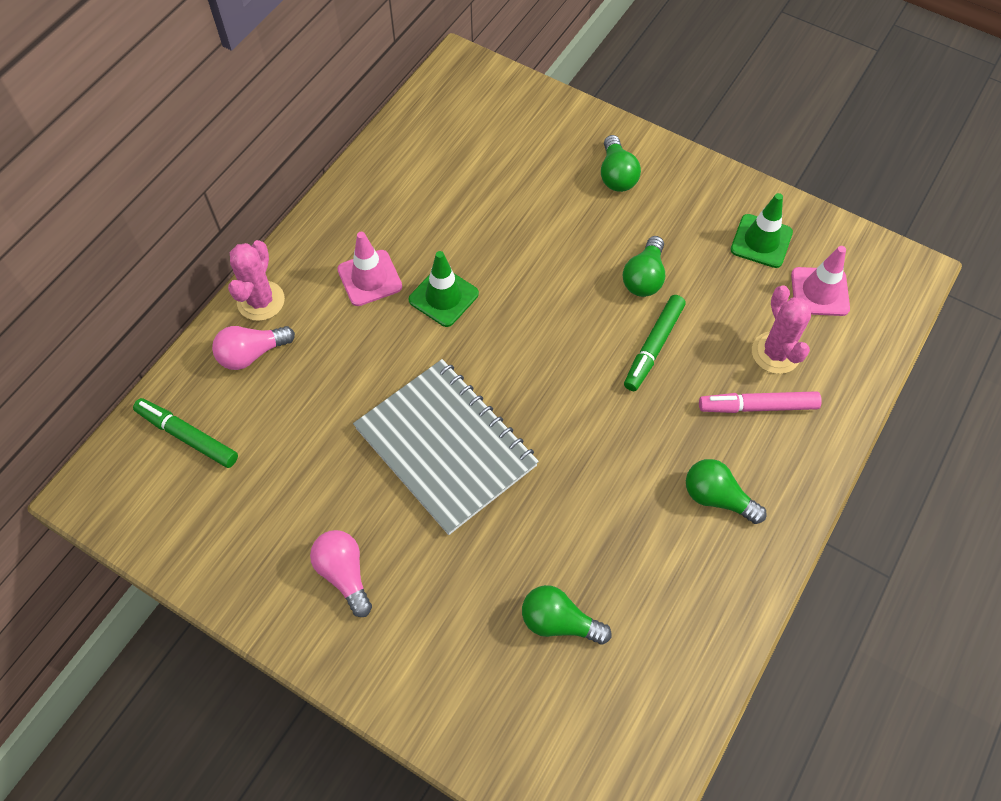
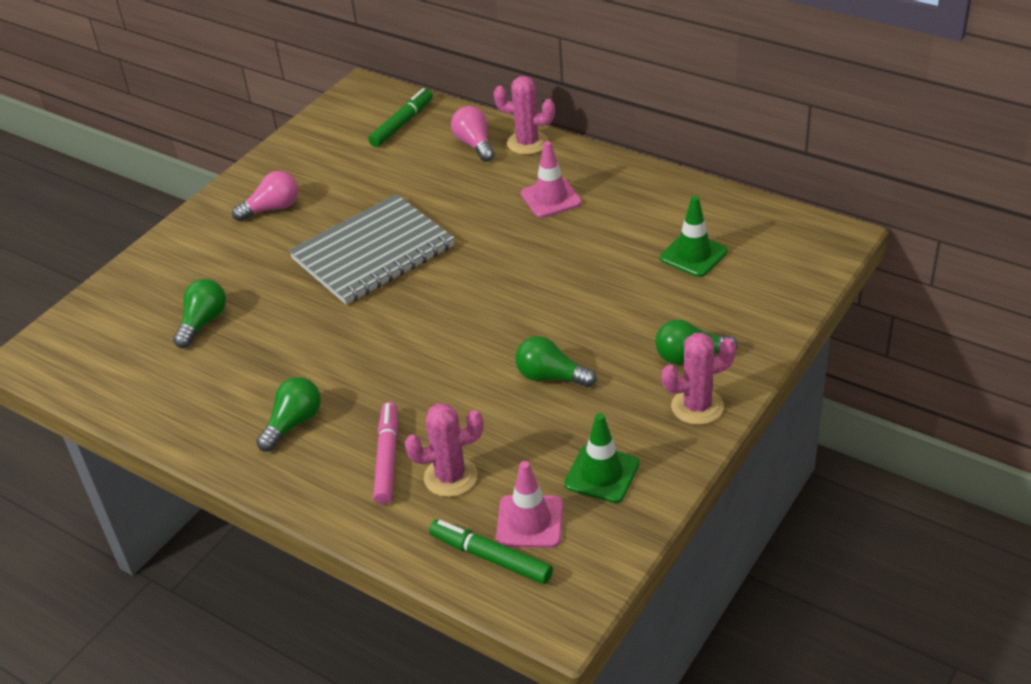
camera: 95 degrees right, 20 degrees down
green traffic cone [408,251,479,327] -> green traffic cone moved to [660,196,728,277]
green marker [624,295,686,391] -> green marker moved to [429,520,553,584]
none -> pink cactus [661,333,736,425]

